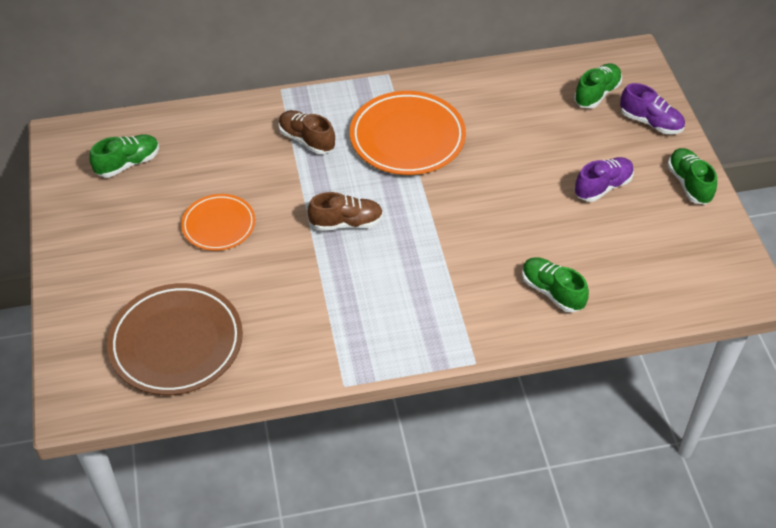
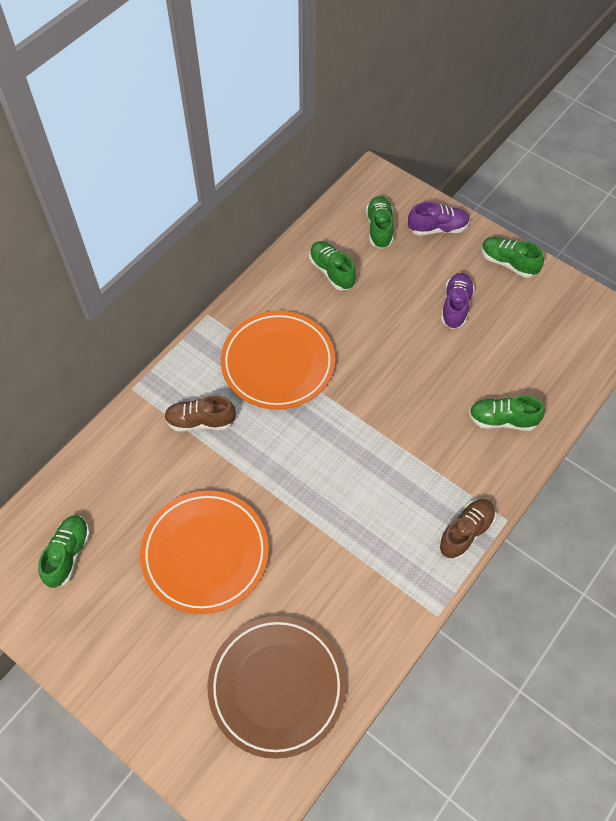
camera: 40 degrees left, 10 degrees up
orange plate [181,194,255,251] -> orange plate [140,490,269,614], size x1.68
brown shoe [308,192,383,231] -> brown shoe moved to [439,499,496,560]
none -> green shoe [309,241,356,290]

